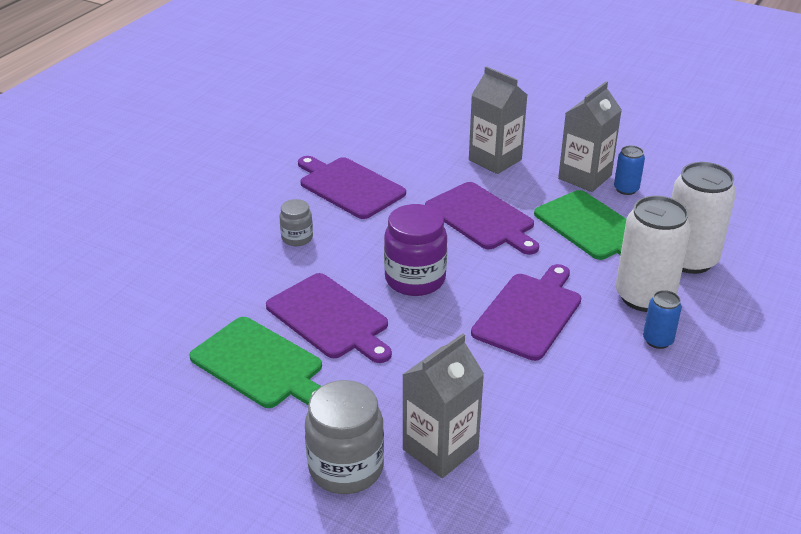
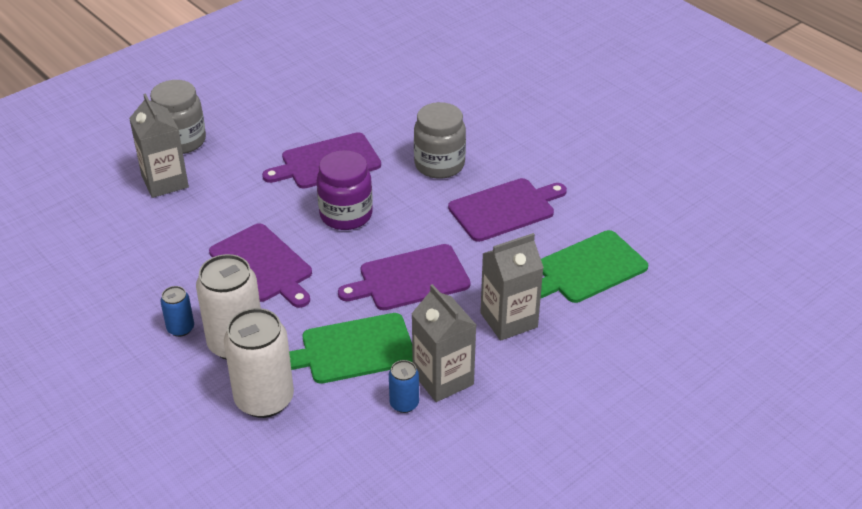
camera: 110 degrees right, 5 degrees up
green cutting board [189,317,322,408] -> green cutting board moved to [541,230,648,303]
grey jar [279,199,313,246] -> grey jar [414,102,466,179], size x1.83

